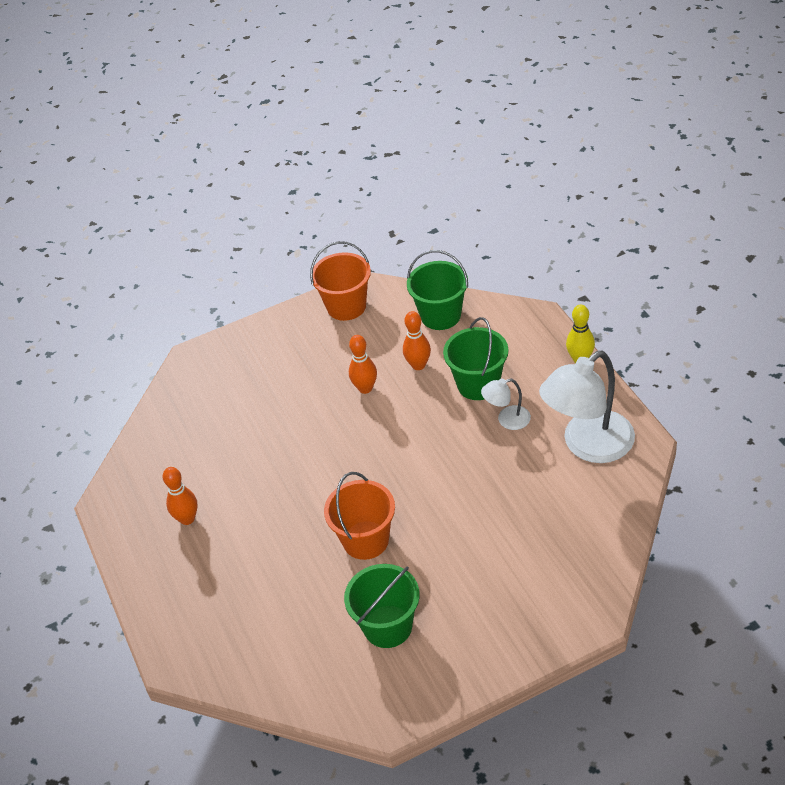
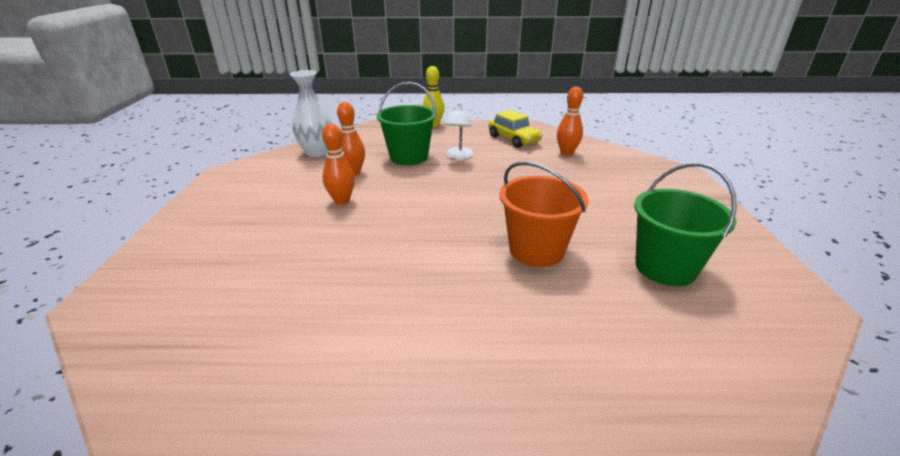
camera: 70 degrees left, 15 degrees down
orange bowling pin [162,467,198,525] -> orange bowling pin moved to [557,87,583,156]
orange bucket [310,241,371,321] -> none
green bucket [407,250,468,330] -> white vase [290,70,332,157]
white lamp [539,350,635,463] -> yellow car [489,110,543,148]

